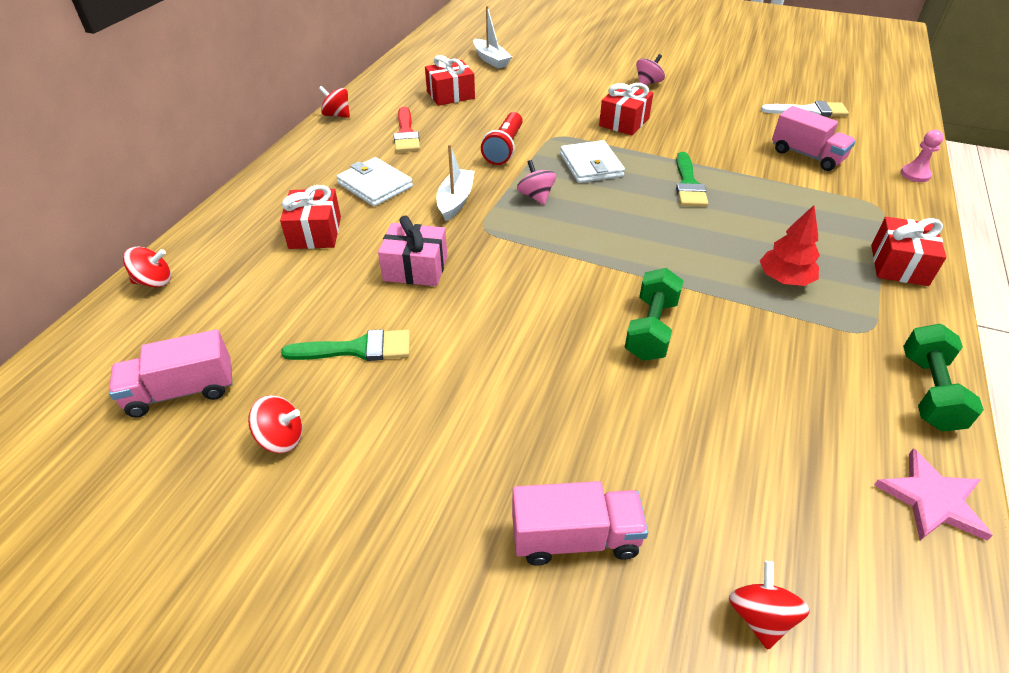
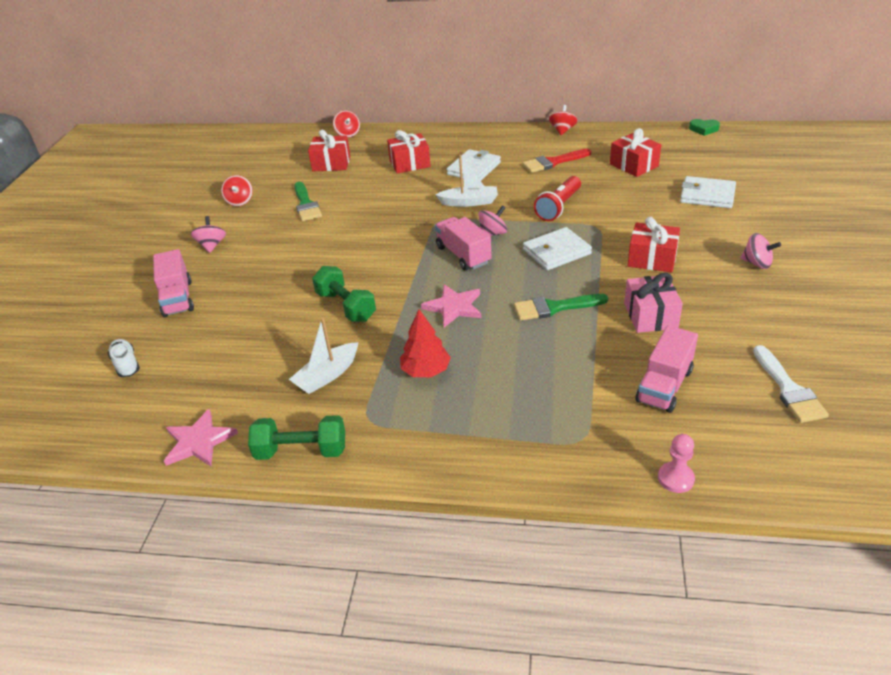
camera: 80 degrees right, 5 degrees down
pink truck [109,329,232,417] -> pink truck moved to [435,217,491,270]
pink gift [378,216,447,286] -> pink gift moved to [624,273,683,333]
white boat [473,6,512,69] -> white boat moved to [289,317,358,394]
red flashlight [481,112,523,165] -> red flashlight turned 60 degrees counterclockwise [534,176,581,221]
green dumbbell [625,268,684,361] -> green dumbbell turned 45 degrees clockwise [312,266,376,322]
red spinning top [729,561,810,650] -> white shoe [107,339,140,377]
red gift [871,217,946,286] -> red gift moved to [308,130,350,172]
none -> pink spinning top [191,216,226,253]
none -> pink star [421,284,481,327]
none -> white wallet [680,176,736,208]
none -> green heart [689,119,720,136]

